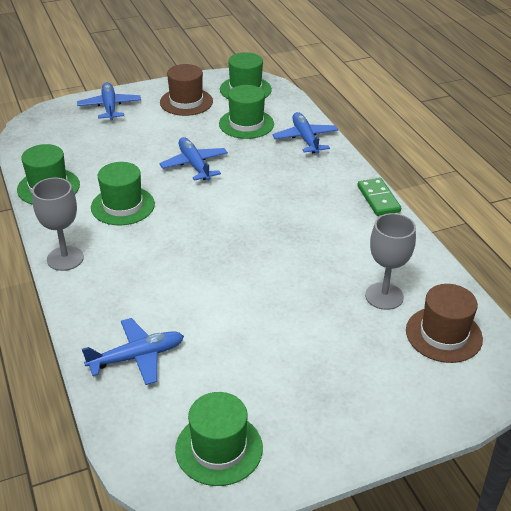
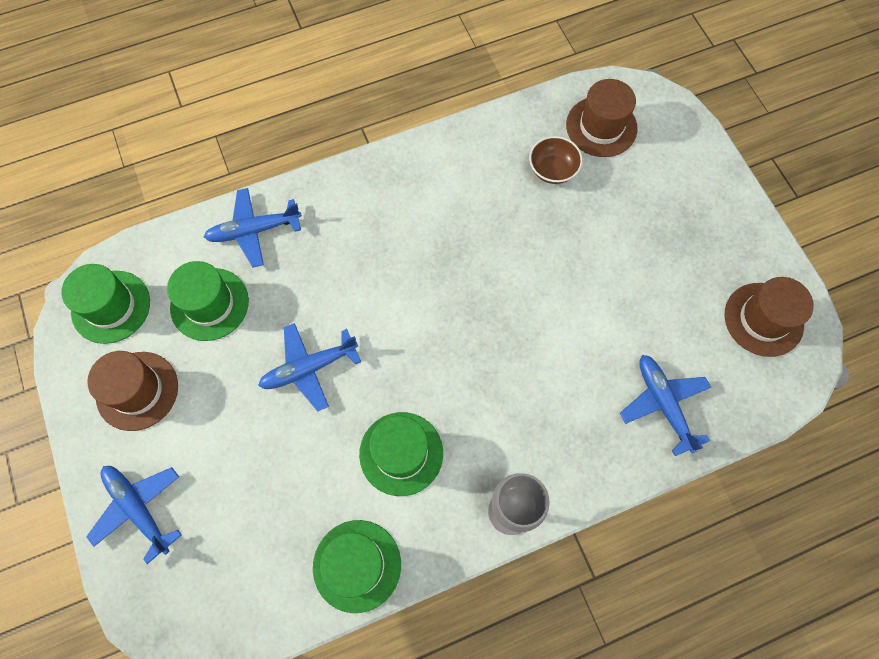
camera: 90 degrees left, 30 degrees up
blue plane [77,82,141,120] -> blue plane turned 60 degrees clockwise [86,466,181,564]
green hat [175,392,263,486] -> brown hat [724,277,814,357]
green domino [358,178,401,216] -> none
grey goblet [365,213,416,310] -> brown bowl [529,136,583,184]

